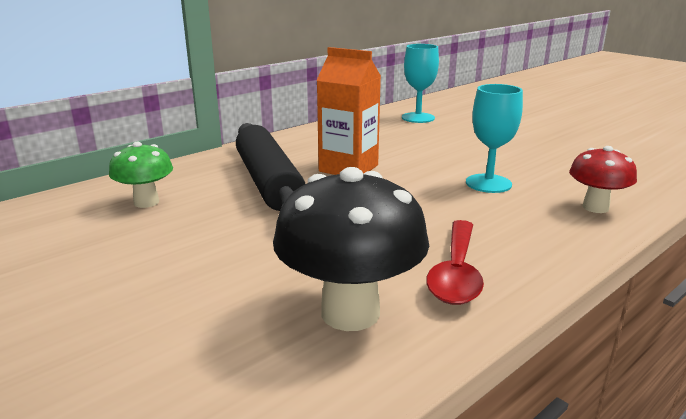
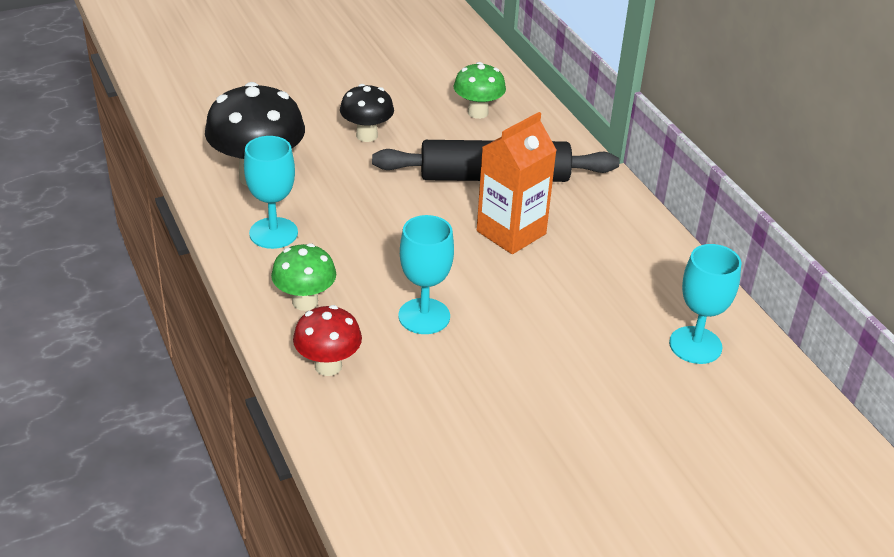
camera: 105 degrees right, 15 degrees up
red spoon [426,220,484,305] -> turquoise goblet [244,136,298,249]
none -> green mushroom [271,243,336,311]
none -> black mushroom [340,84,394,142]

